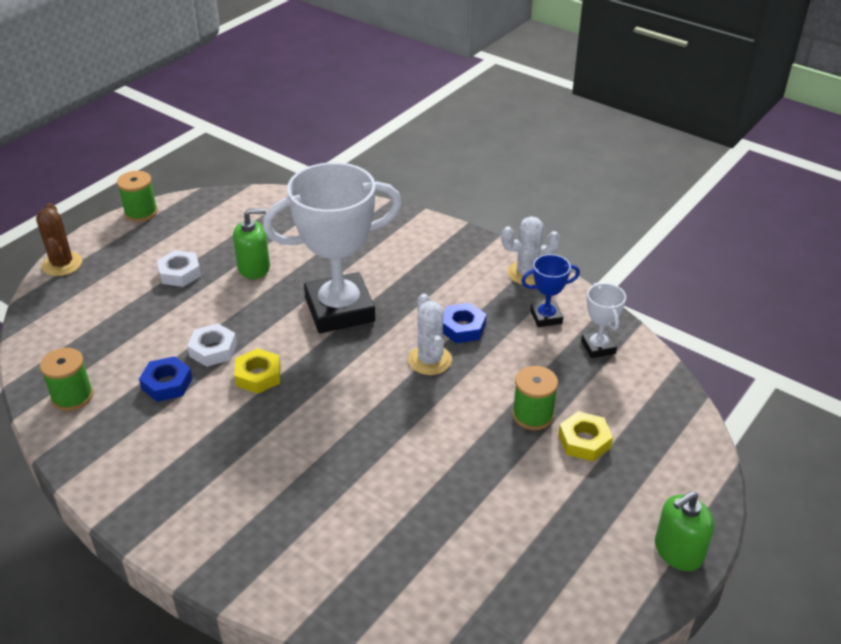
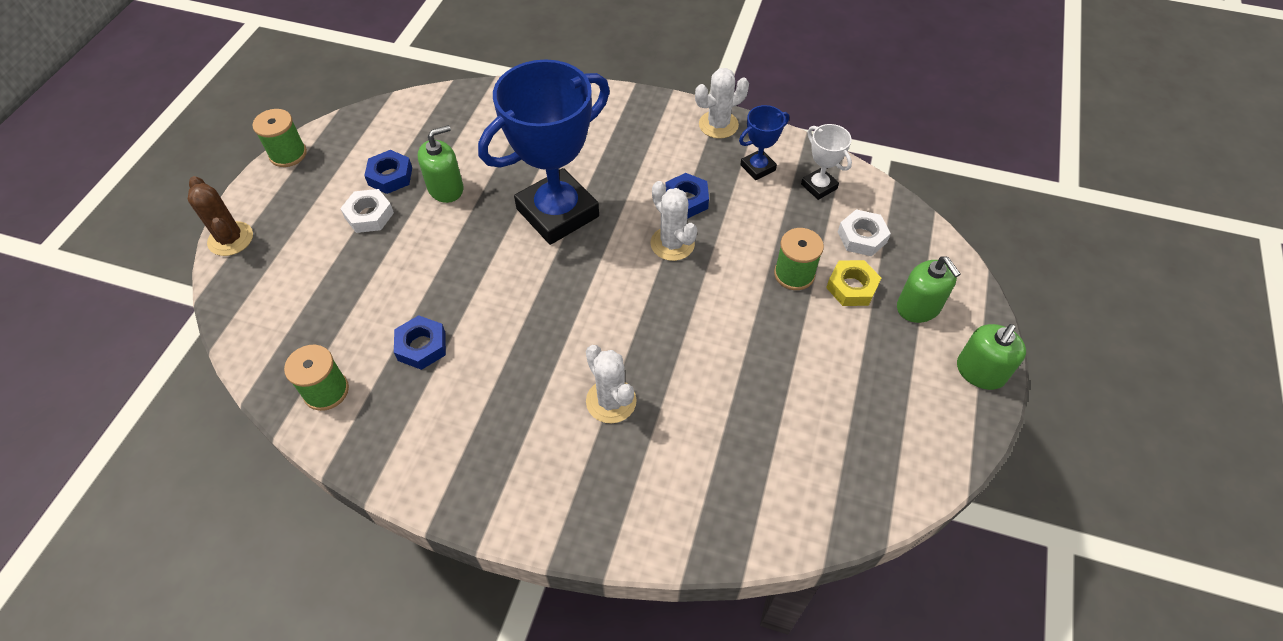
camera: 20 degrees left, 15 degrees up
white nut [187,323,237,367] -> white nut moved to [838,209,891,256]
yellow nut [234,348,280,394] -> none
white trophy [263,162,402,333] -> blue trophy [478,59,610,245]
none -> blue nut [364,150,412,194]
none -> white cactus [586,345,637,423]
none -> green soap dispenser [897,256,961,323]

